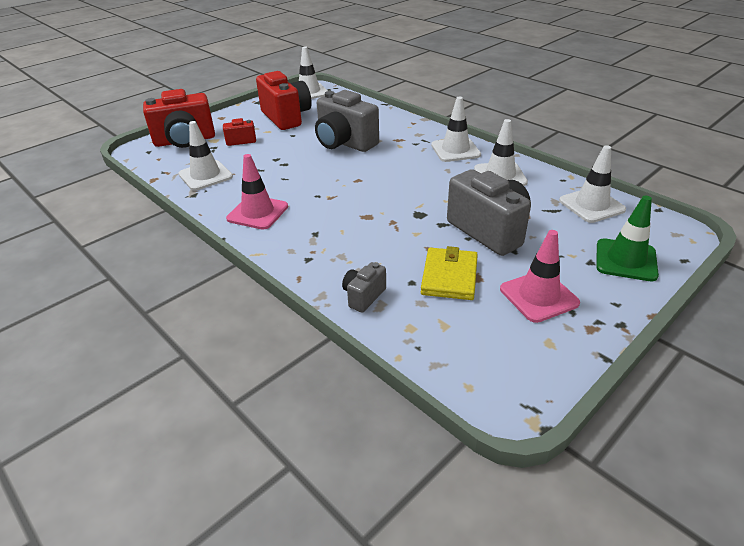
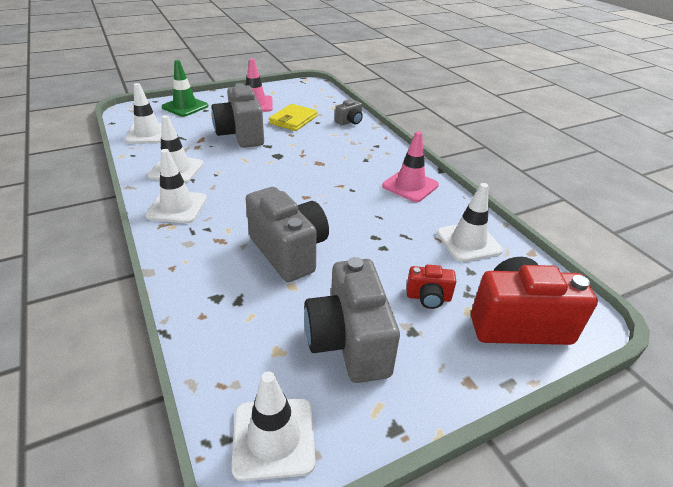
camera: 165 degrees left, 0 degrees up
red camera [256,71,312,130] -> grey camera [304,257,400,383]

